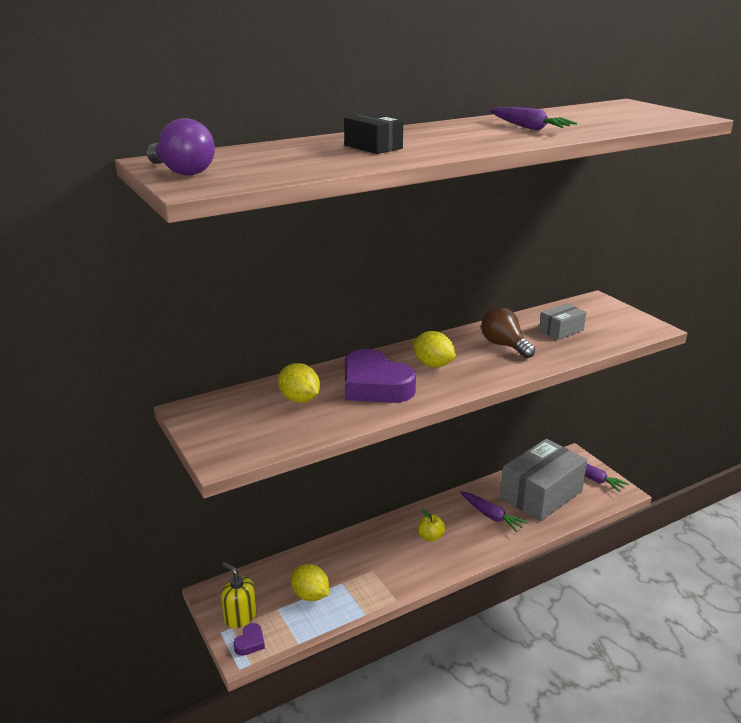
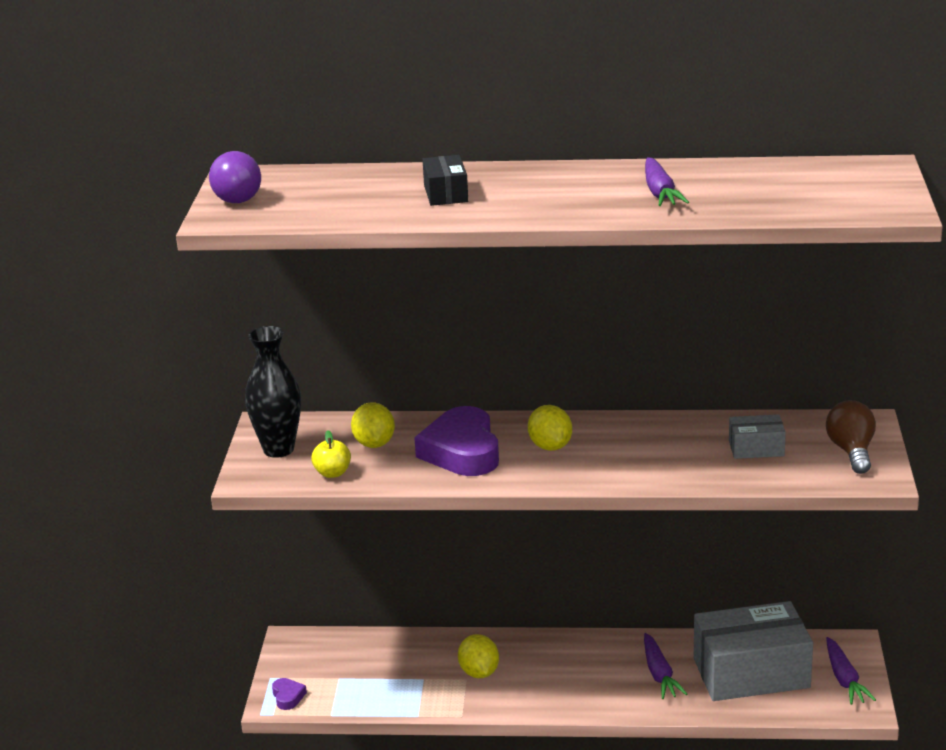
camera: 35 degrees right, 0 degrees up
yellow soap dispenser [221,562,257,628] -> none
purple heart [234,623,265,656] -> purple heart turned 75 degrees counterclockwise [272,678,307,710]
yellow lemon [291,564,329,601] -> yellow lemon moved to [458,634,499,678]
yellow apple [418,509,445,542] -> yellow apple moved to [311,430,351,478]
brown light bulb [481,307,535,358] -> brown light bulb moved to [826,400,876,474]
none -> black vase [245,326,301,458]

